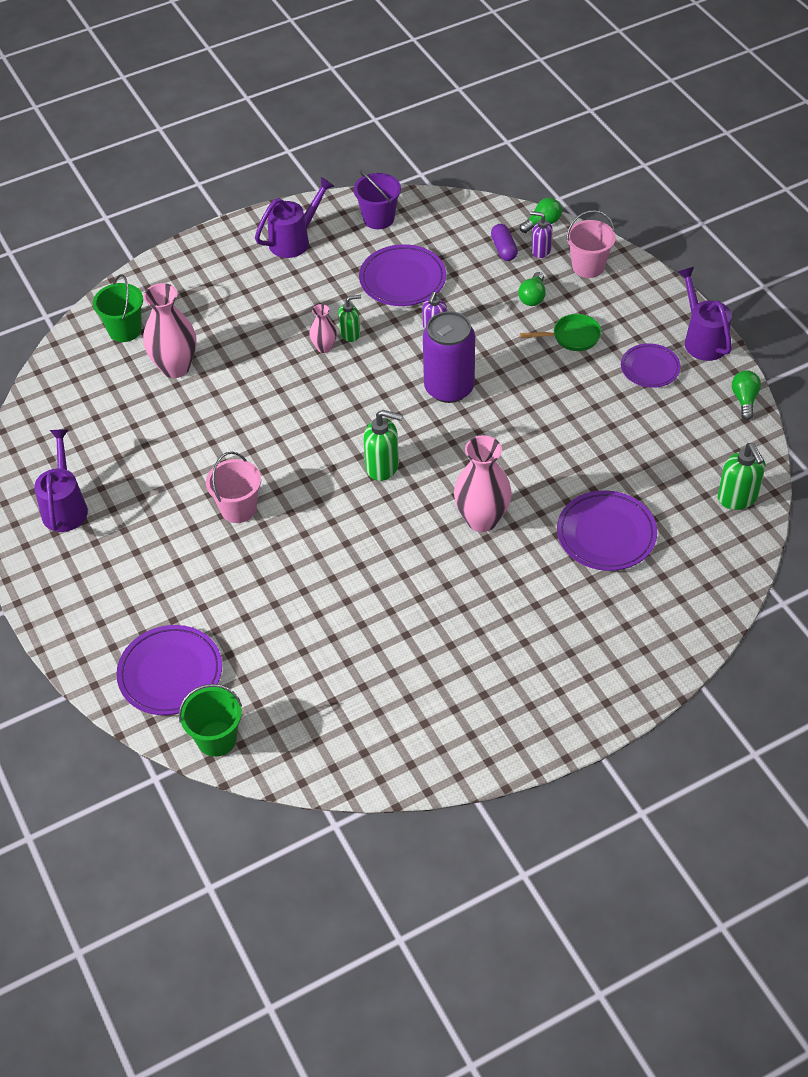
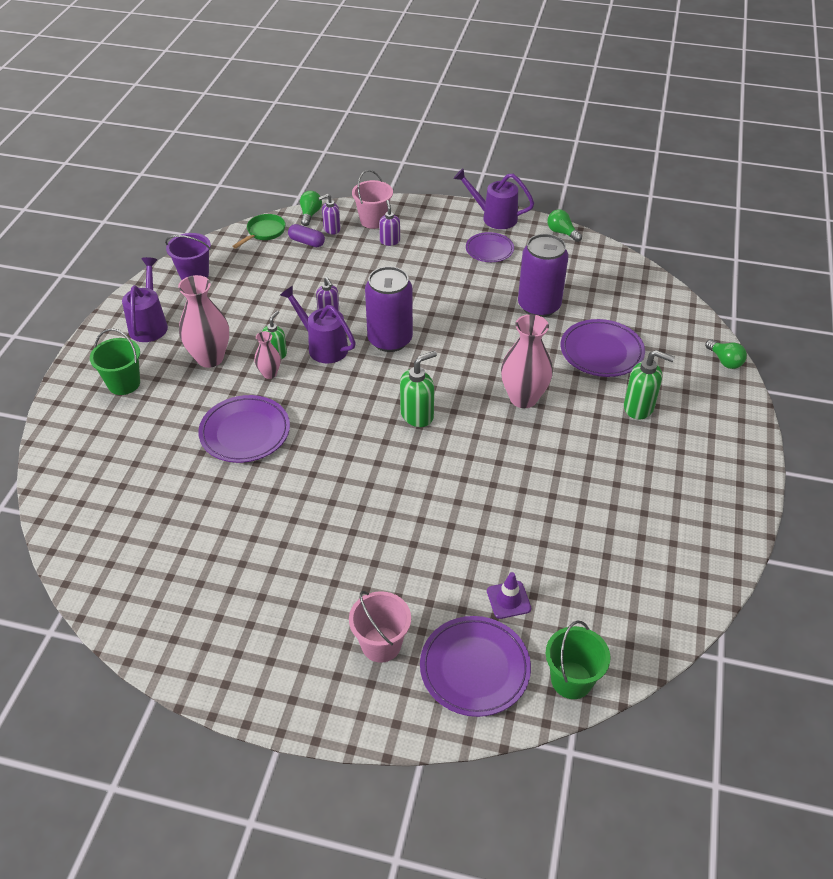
camera: 50 degrees left, 5 degrees down
purple watering can [34,429,88,532] -> purple watering can moved to [280,286,356,363]
green bucket [93,274,143,342] -> green bucket moved to [90,328,140,395]
pink vase [143,283,196,378] -> pink vase moved to [178,275,229,368]
pink bucket [206,452,261,523] -> pink bucket moved to [349,591,411,663]
purple plate [359,244,446,306] -> purple plate moved to [198,395,290,463]
green light bulb [518,272,546,306] -> green light bulb moved to [705,339,747,369]
green pan [520,314,601,351] -> green pan moved to [232,214,286,249]
green soap dispenser [718,443,765,510] -> green soap dispenser moved to [624,350,675,420]
none -> purple soap dispenser [379,200,400,246]
none -> purple traffic cone [487,572,531,619]
none -> purple can [518,234,568,317]

